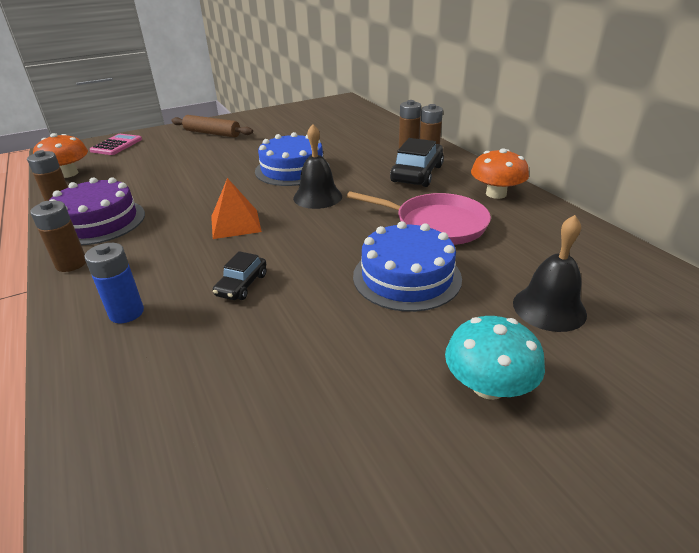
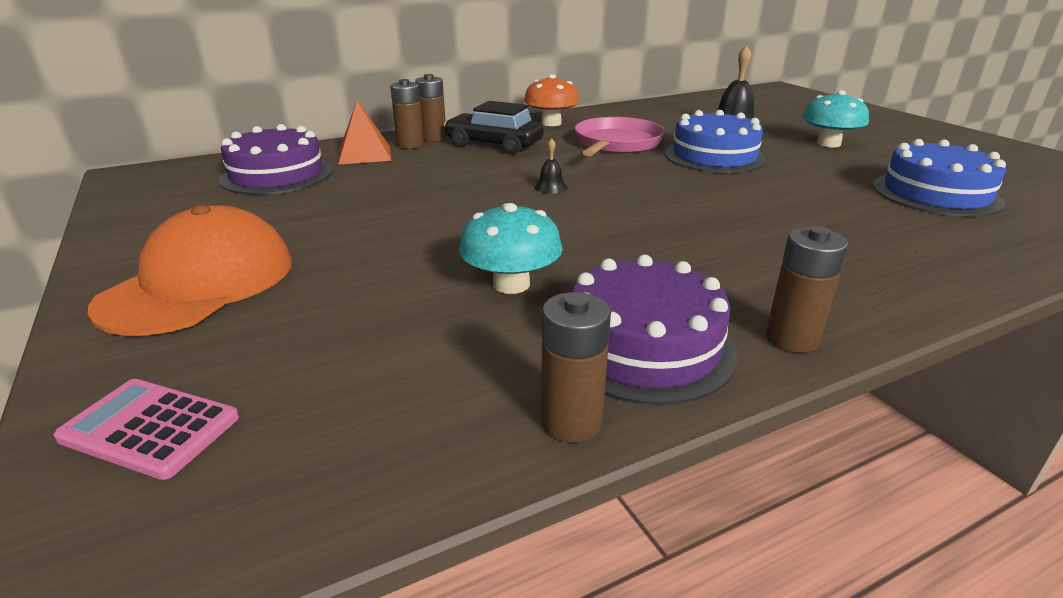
camera: 90 degrees left, 5 degrees down
orange mushroom [33,133,88,178] -> none
blue battery [85,243,144,323] -> none
brown rolling pin [171,115,253,137] -> orange cap [88,205,292,336]
orange pyramid [211,178,262,239] -> orange pyramid moved to [338,100,392,165]
black car [213,251,266,300] -> none
blue cake [255,132,330,186] -> blue cake moved to [873,139,1007,217]
black bell [293,124,342,209] -> black bell [534,138,567,193], size x0.50
none -> purple cake [219,124,332,195]
none -> turquoise mushroom [459,203,563,294]

